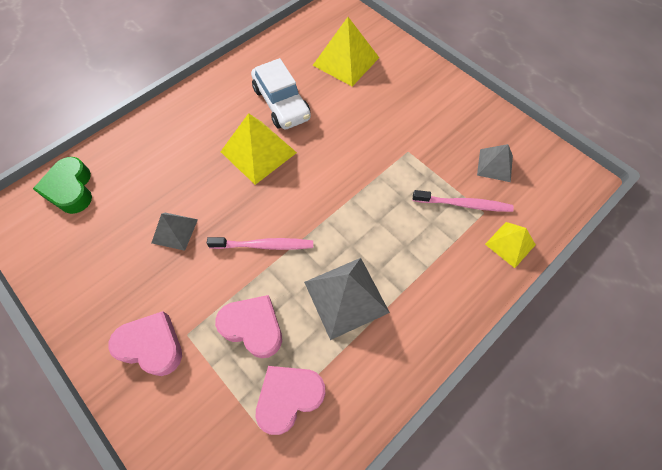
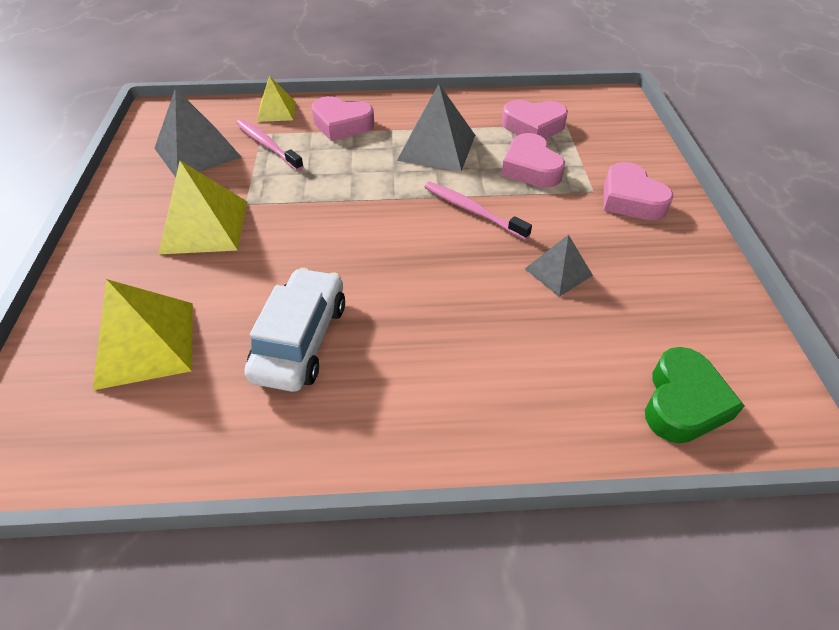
camera: 140 degrees left, 15 degrees down
yellow pyramid [221,113,297,185] -> yellow pyramid moved to [158,161,247,254]
grey pyramid [477,144,513,182] -> grey pyramid [154,88,241,177], size x1.69
none -> pink heart [311,96,374,141]

